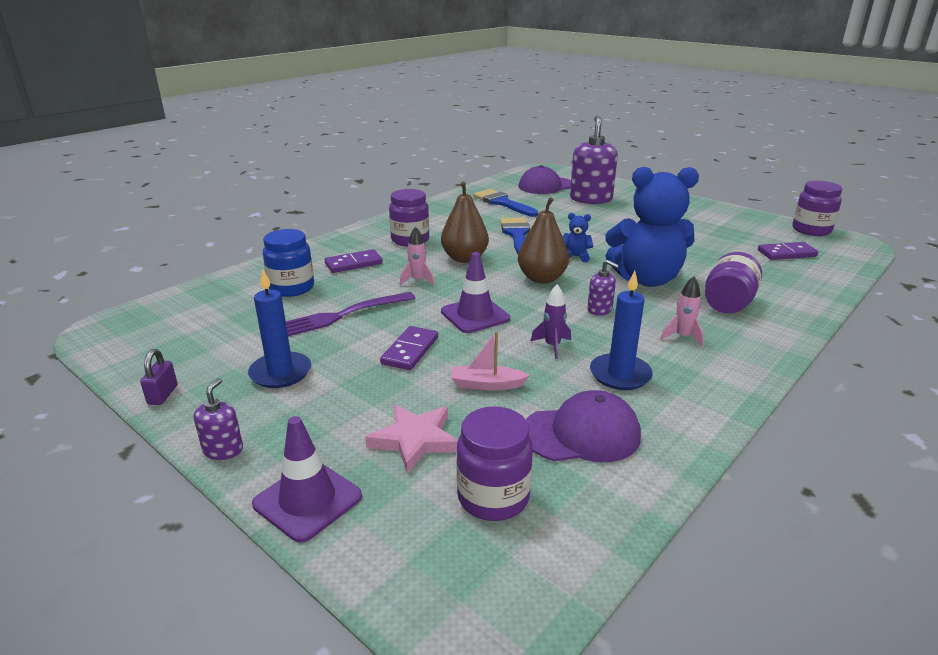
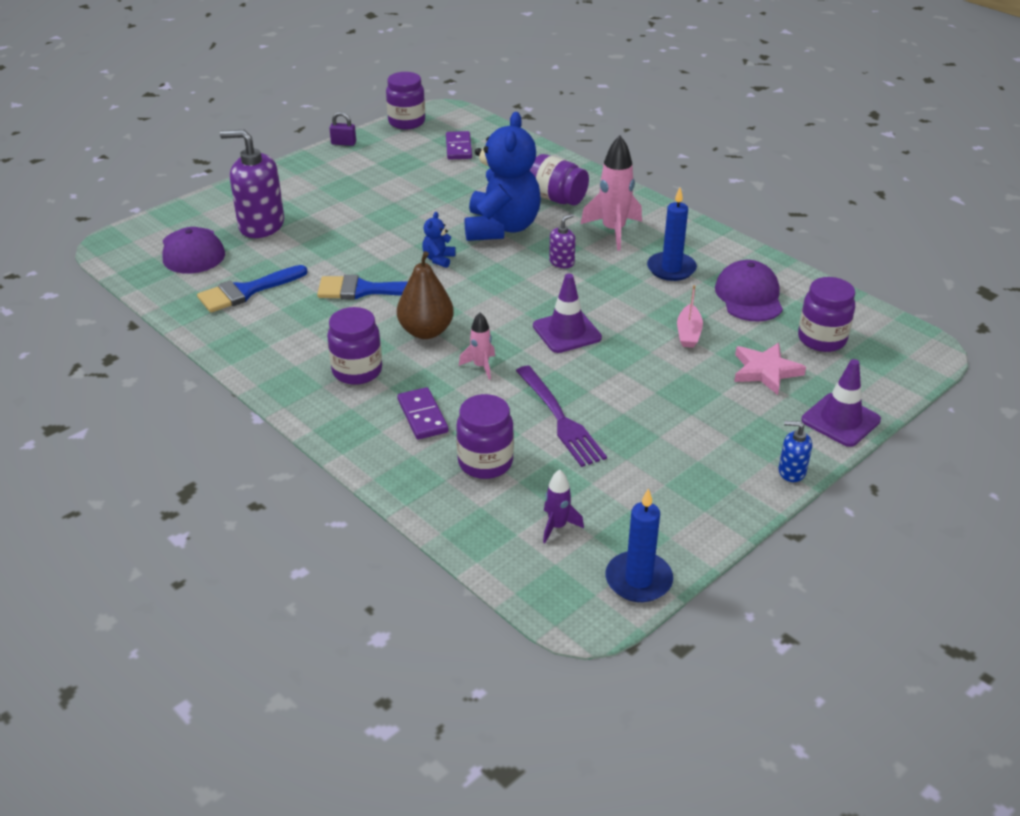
camera: 85 degrees left, 10 degrees up
purple padlock [140,349,177,405] -> purple padlock moved to [329,112,356,146]
purple soap dispenser [194,378,243,460] -> blue soap dispenser [779,421,812,482]
blue candle [248,269,311,388] -> blue candle moved to [605,488,673,602]
blue jar [263,229,314,297] -> purple jar [456,394,514,479]
purple domino [380,326,438,370] -> none
brown pear [518,197,569,283] -> none
purple rocket [531,284,571,359] -> purple rocket moved to [543,470,584,543]
pink rocket [661,276,704,347] -> pink rocket [581,135,642,250], size x1.84

